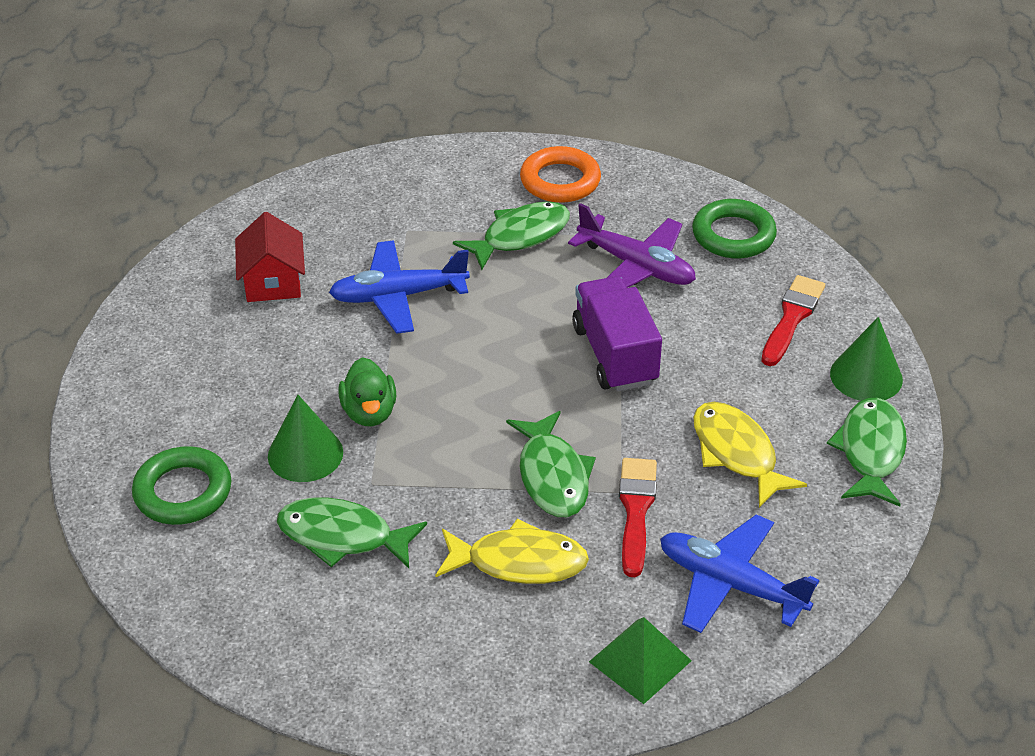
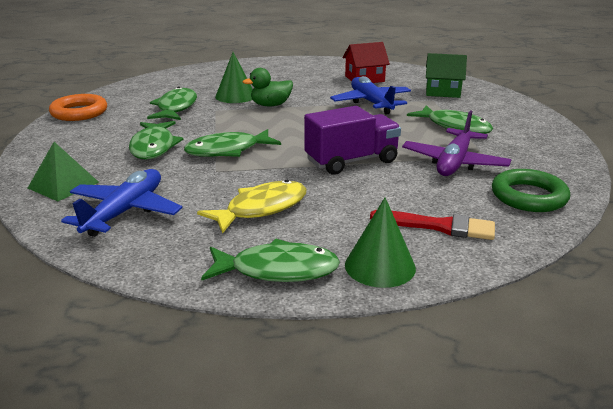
camera: 80 degrees right, 15 degrees down
green ring [132,446,231,525] -> none
yellow fish [436,518,589,584] -> green fish [129,121,183,159]
orange ring [520,146,601,203] -> orange ring moved to [49,94,107,121]
red brush [619,458,657,577] -> none
none -> green house [426,53,467,98]

